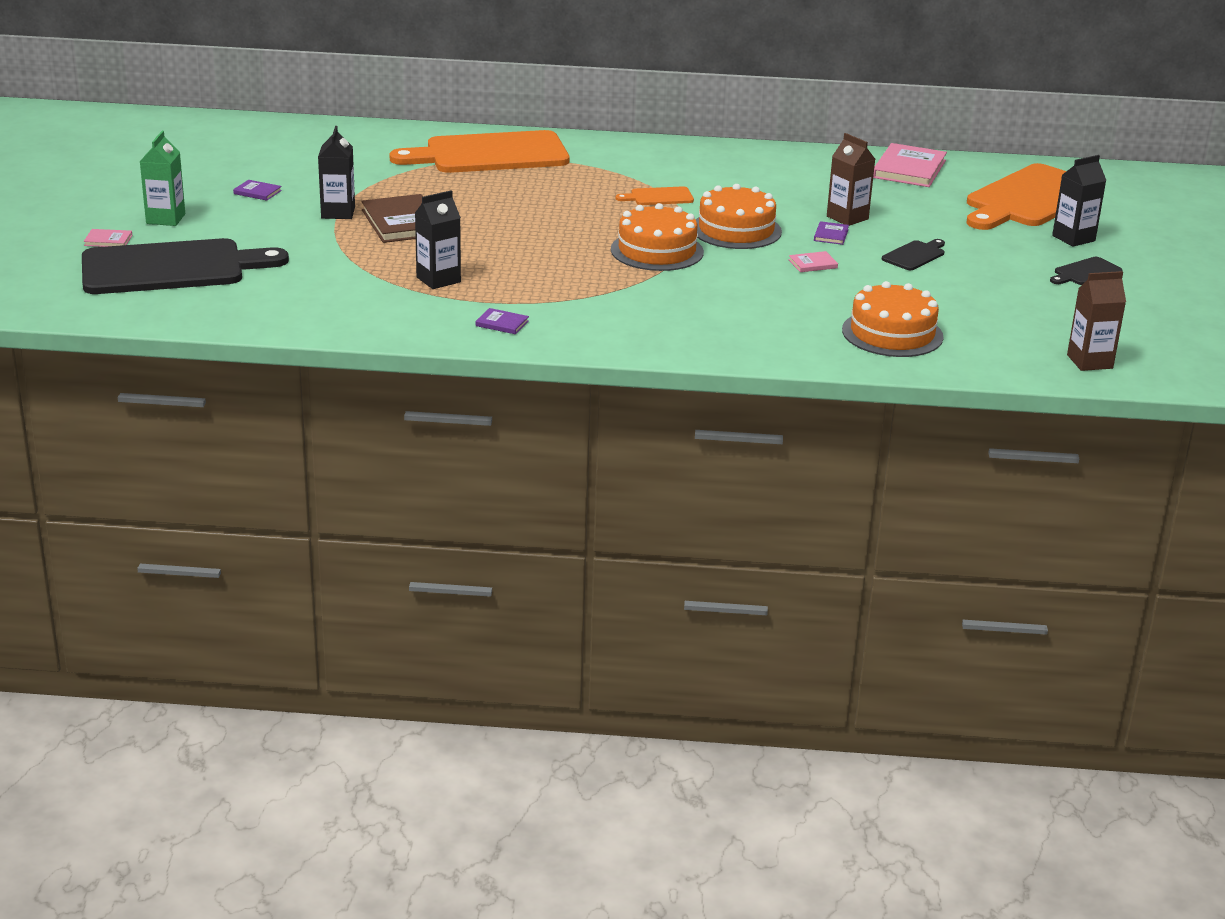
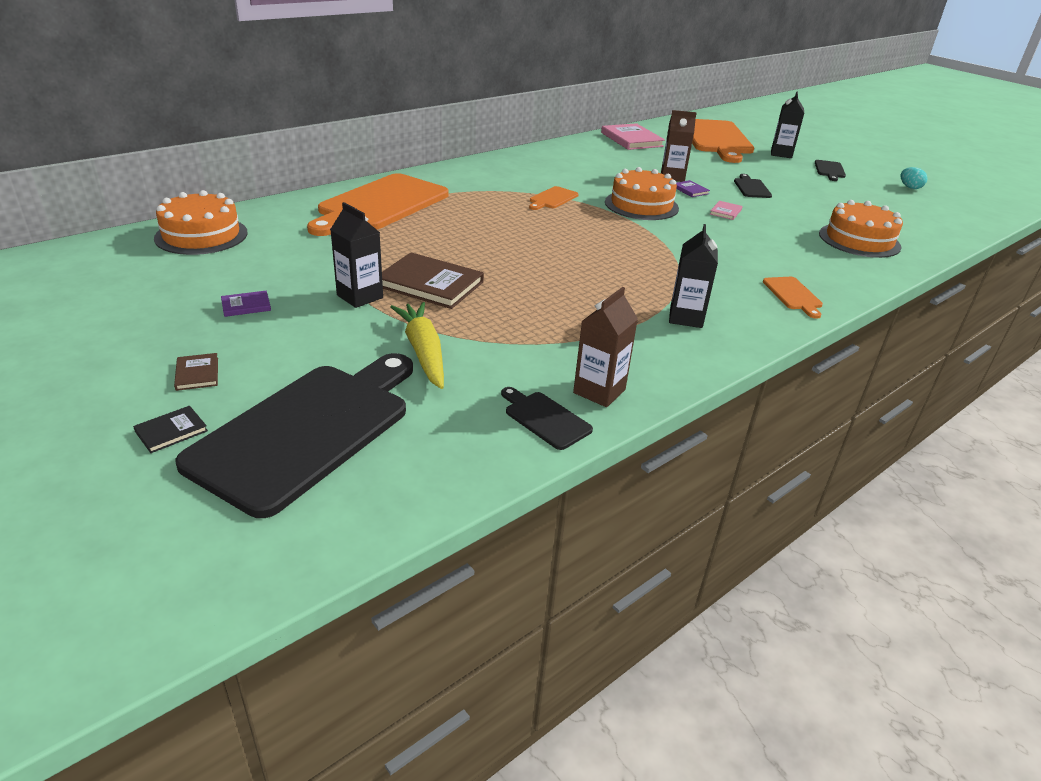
camera: 45 degrees left, 5 degrees up
pink book [83,229,132,247] -> black book [133,406,208,453]
green carton [140,131,185,226] -> brown book [174,353,218,391]
black carton [415,190,461,289] -> black carton moved to [669,224,718,328]
purple book [476,308,529,334] -> none
orange cake [611,203,704,271] -> orange cake moved to [154,190,248,255]
brown carton [1067,271,1126,371] -> brown carton moved to [573,287,638,407]
none -> yellow carrot [390,302,444,389]
none -> black cutting board [501,387,593,450]
none -> orange cutting board [763,277,823,319]
none -> turquoise egg [900,167,927,189]

